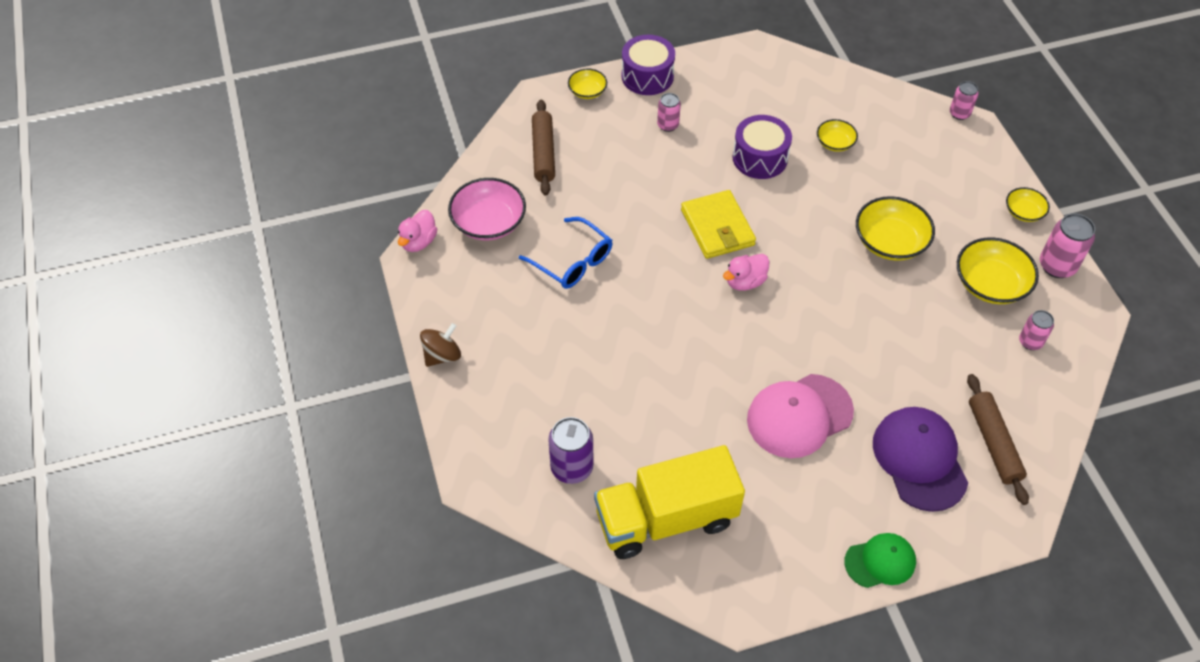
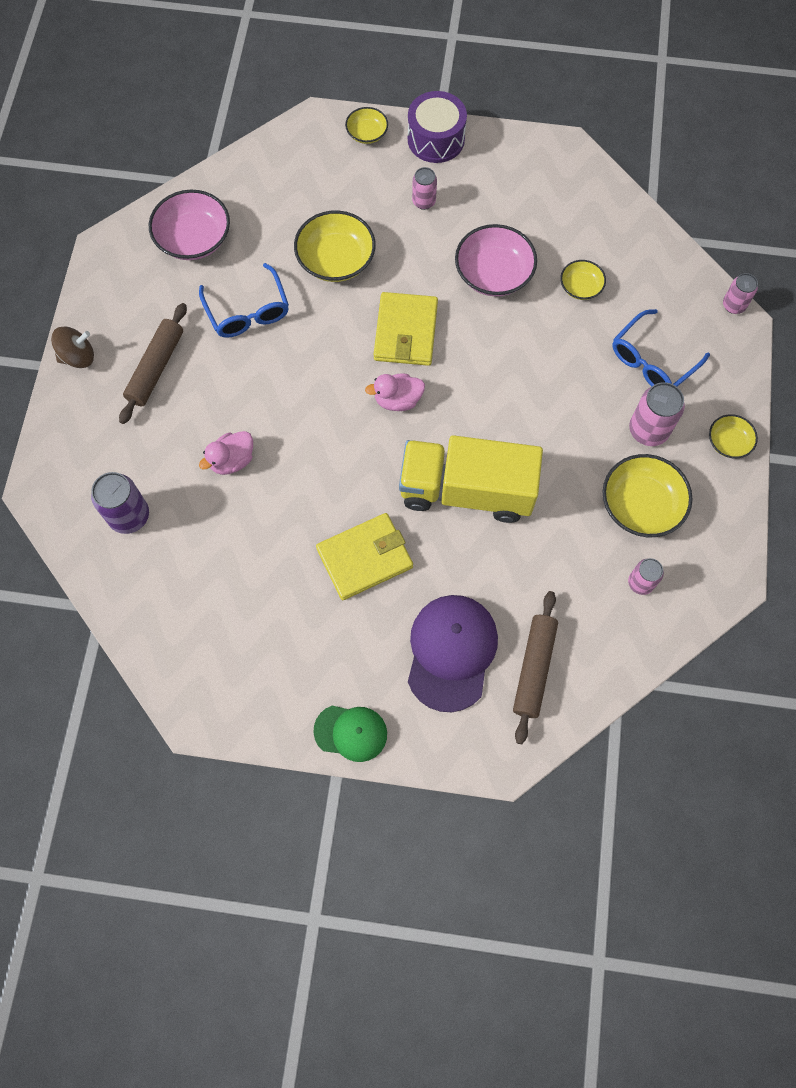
camera: 25 degrees right, 15 degrees up
pink duck [398,210,437,252] -> pink duck moved to [199,431,253,475]
brown rolling pin [532,100,555,196] -> brown rolling pin moved to [119,303,187,424]
yellow truck [594,445,745,559] -> yellow truck moved to [399,435,543,523]
purple drum [732,115,792,179] -> pink bowl [455,224,537,296]
pink cap [747,374,854,458] -> yellow wallet [316,513,413,600]
yellow bowl [856,196,935,261] -> yellow bowl moved to [294,210,376,282]
pink can [1040,213,1095,278] -> pink can moved to [629,382,685,446]
none -> blue glasses [612,309,710,387]

